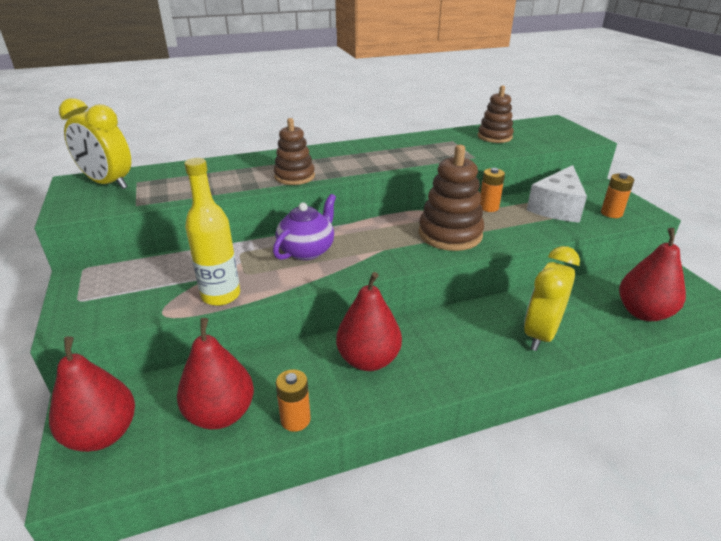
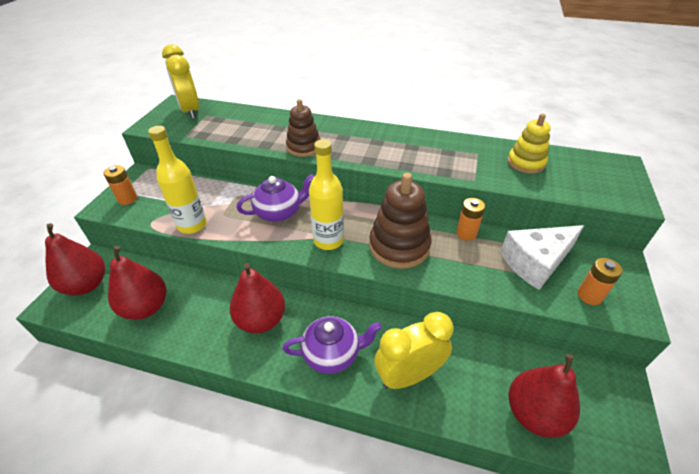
camera: 35 degrees right, 10 degrees up
orange battery [276,369,311,432] -> orange battery moved to [103,165,137,205]
brown stacking toy [478,86,514,143] -> yellow stacking toy [507,114,551,174]
none -> purple teapot [282,316,382,374]
none -> yellow bottle [309,139,344,250]

